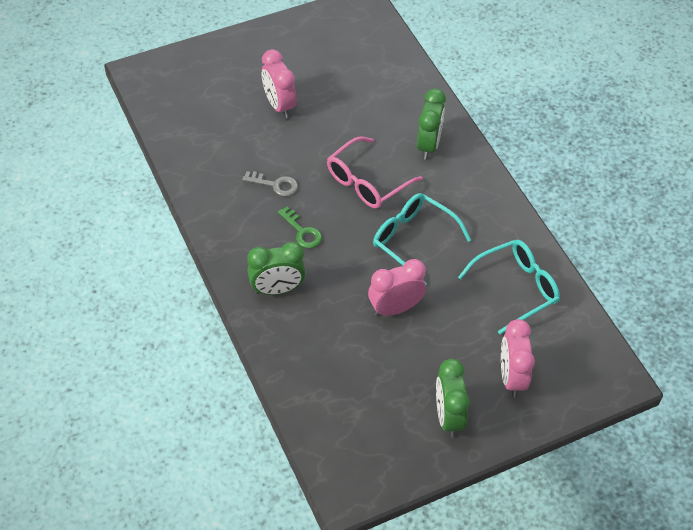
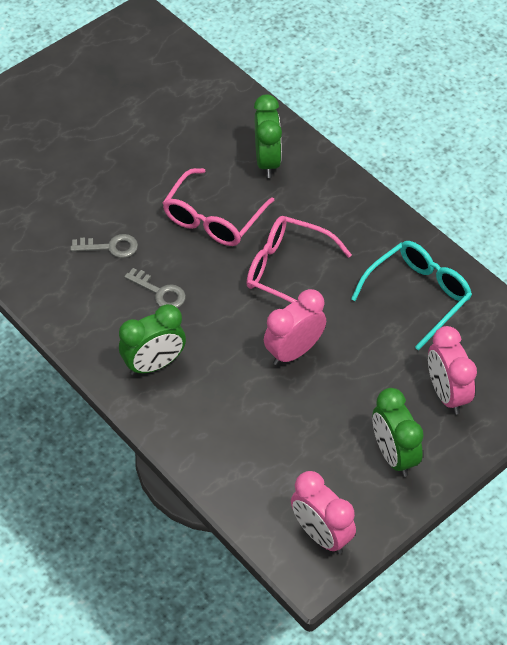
camera: 15 degrees left, 0 degrees up
pink clock [262,49,296,118] -> pink clock moved to [291,471,356,554]
green key [278,206,322,248] -> grey key [124,268,186,308]
turquoise glasses [373,193,471,284] -> pink glasses [246,216,352,303]

